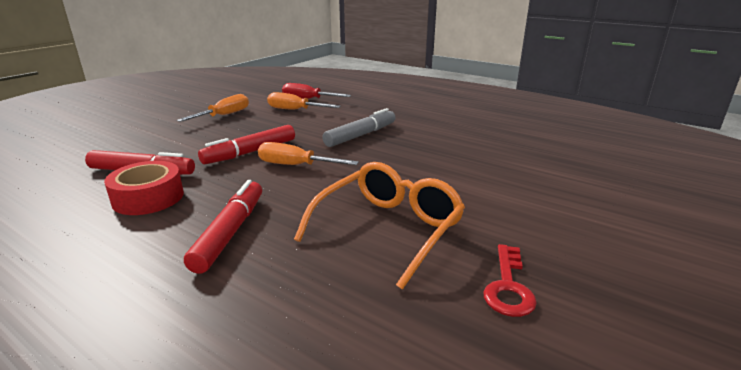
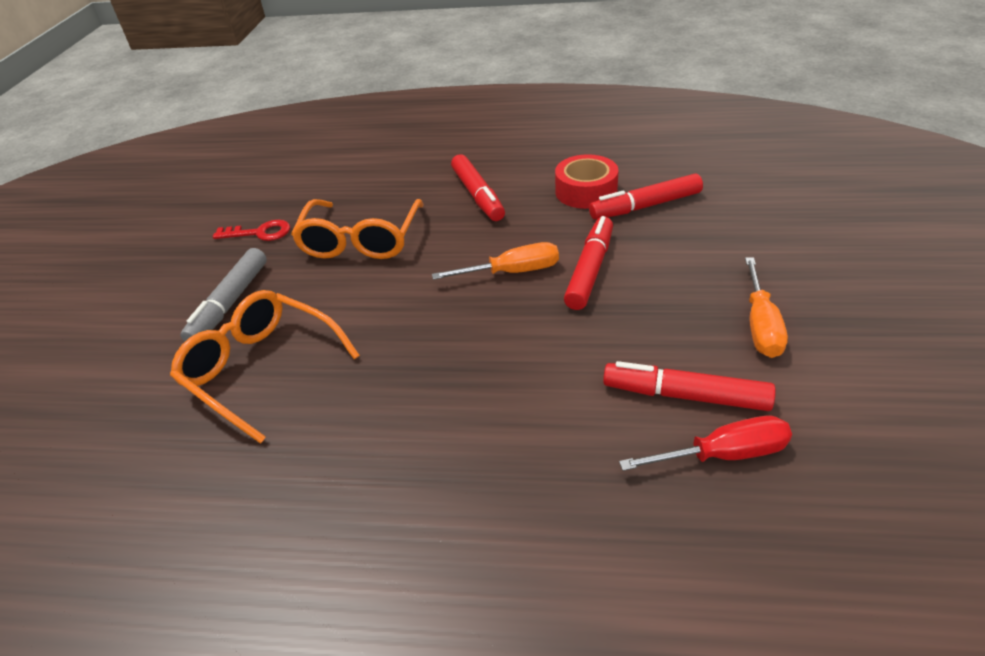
camera: 155 degrees right, 15 degrees up
orange screwdriver [267,92,341,110] -> red marker [603,361,776,411]
grey marker [322,108,395,147] -> grey marker moved to [180,248,267,342]
red key [483,244,537,317] -> red key turned 105 degrees clockwise [213,220,290,241]
none -> orange glasses [170,290,360,444]

